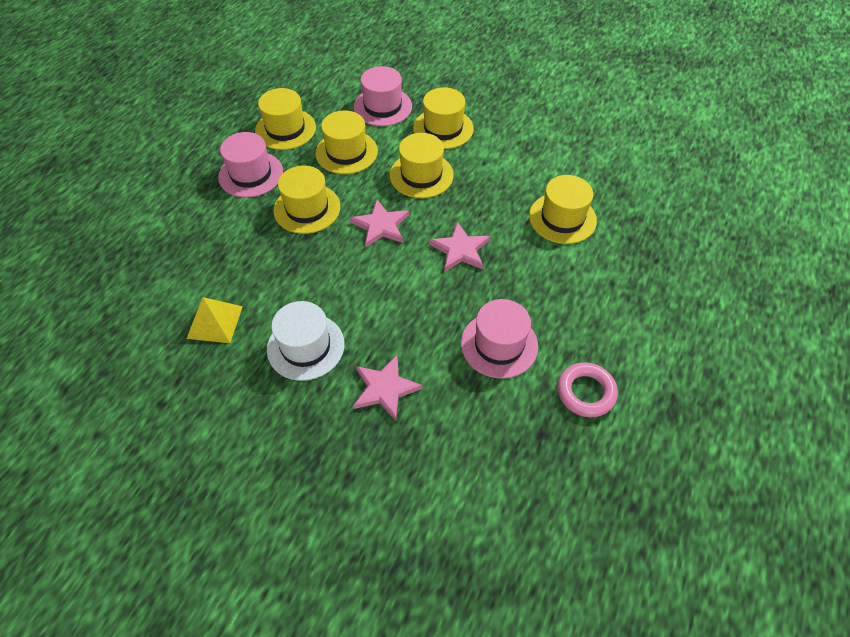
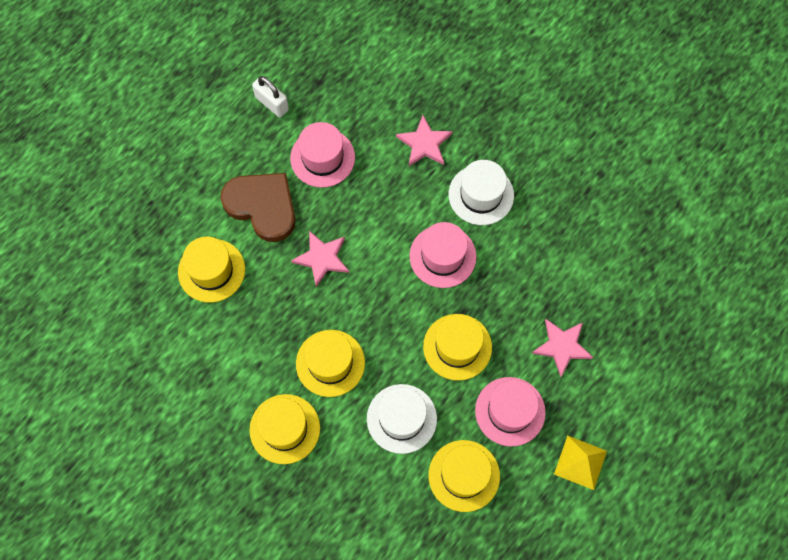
camera: 165 degrees left, 15 degrees up
yellow pyramid [186,297,243,343] -> yellow pyramid moved to [554,436,607,490]
yellow hat [315,111,378,174] -> white hat [367,384,437,454]
pink star [350,200,409,247] -> pink star moved to [532,319,593,377]
pink hat [353,66,412,126] -> pink hat moved to [409,222,477,288]
pink ring [557,362,618,417] -> white padlock [252,76,289,117]
none -> brown heart [220,173,295,242]

